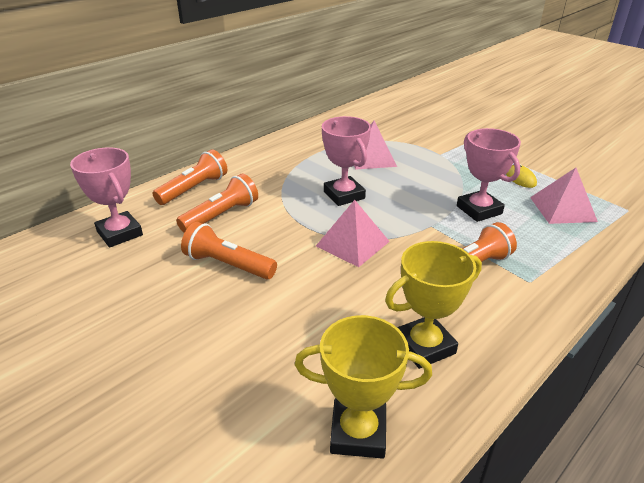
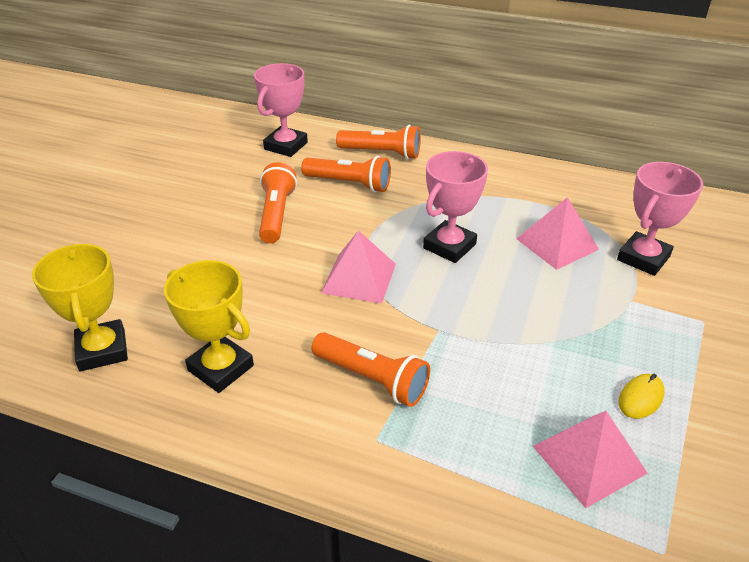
camera: 65 degrees right, 5 degrees up
pink trophy [457,128,521,222] -> pink trophy moved to [617,162,703,276]

